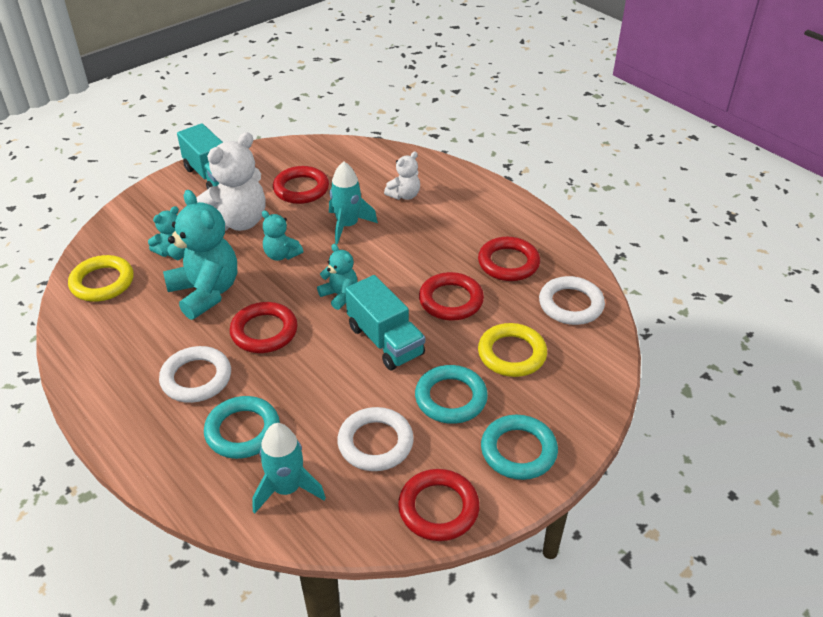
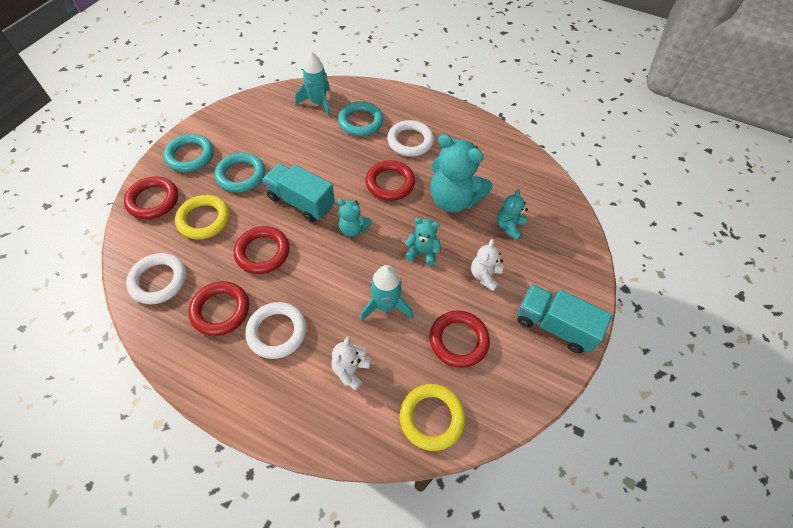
camera: 155 degrees right, 15 degrees up
yellow ring [68,255,134,302] -> yellow ring moved to [400,384,465,451]
white teddy bear [196,132,266,231] -> white teddy bear [471,239,503,291], size x0.52
white ring [337,407,414,471] -> white ring moved to [245,302,307,359]
red ring [398,469,480,541] -> red ring moved to [124,176,178,219]

